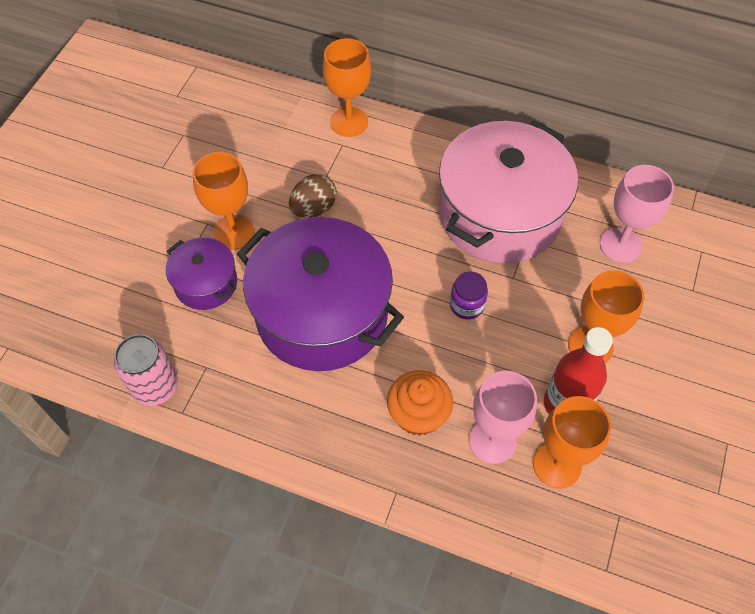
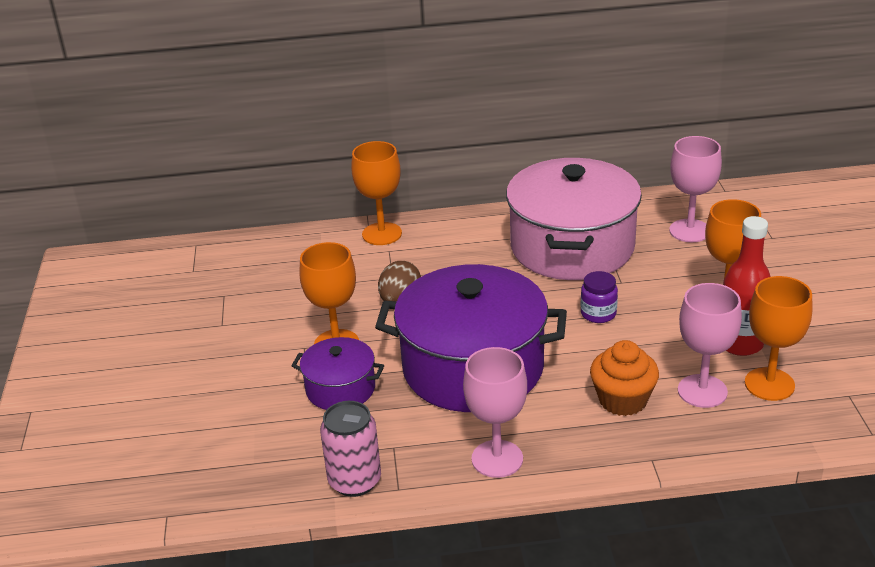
camera: 25 degrees left, 25 degrees down
none -> pink goblet [463,347,527,478]

